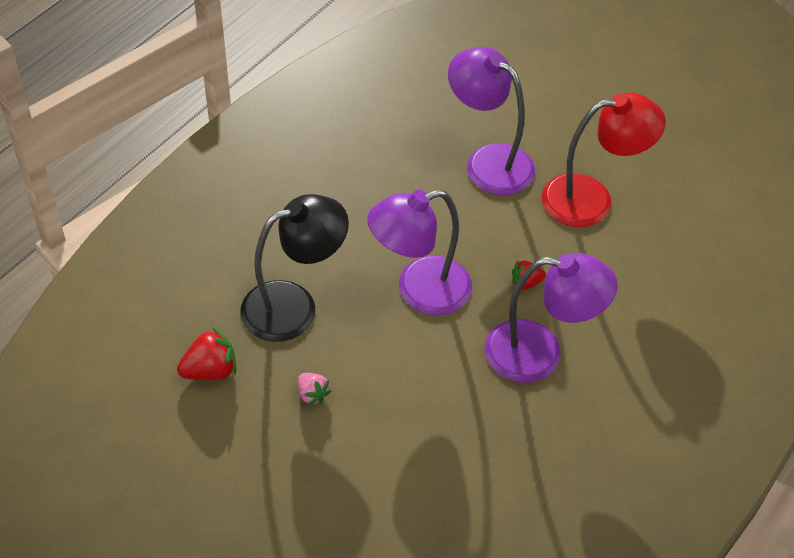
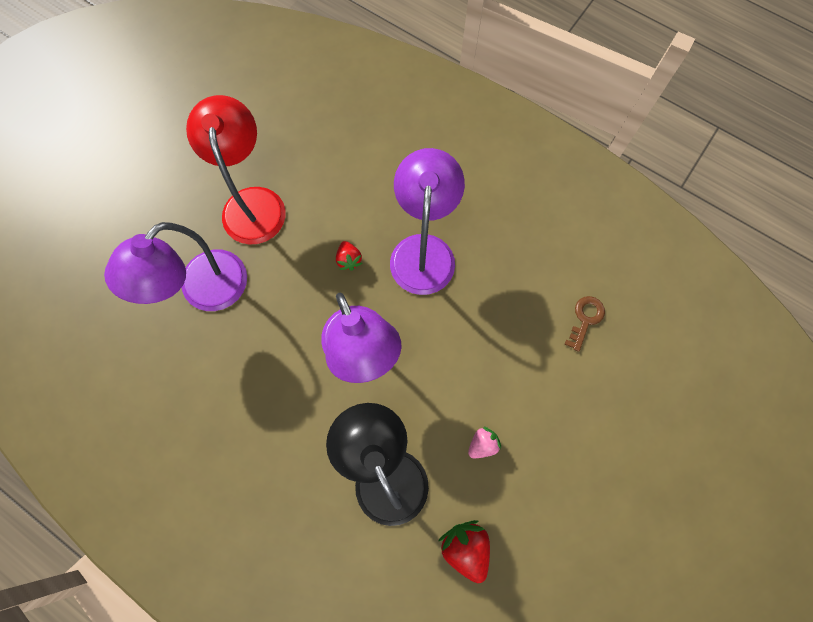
camera: 90 degrees left, 20 degrees up
none -> brown key [564,296,605,352]

